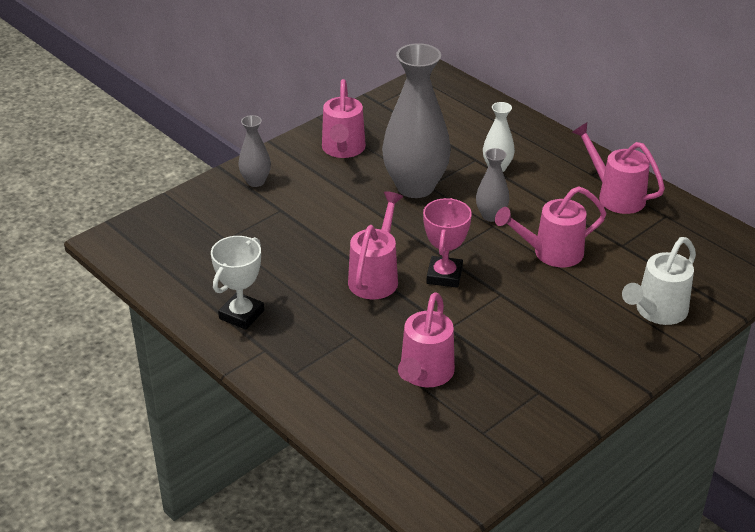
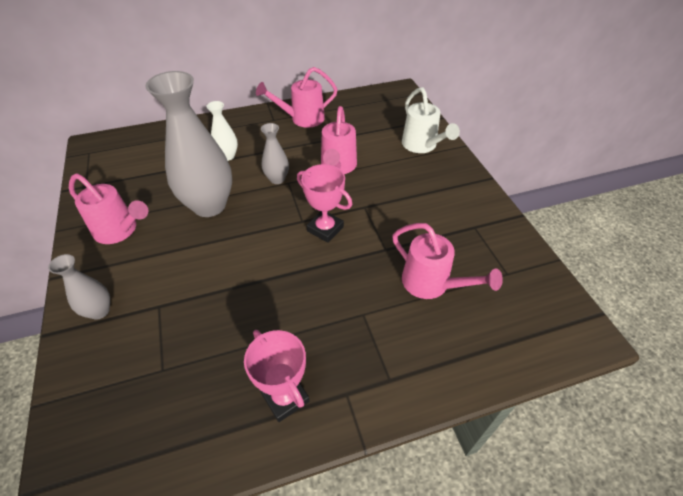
camera: 65 degrees left, 10 degrees up
white trophy [211,236,264,330] -> pink trophy [244,330,310,422]
pink watering can [348,191,403,299] -> none

